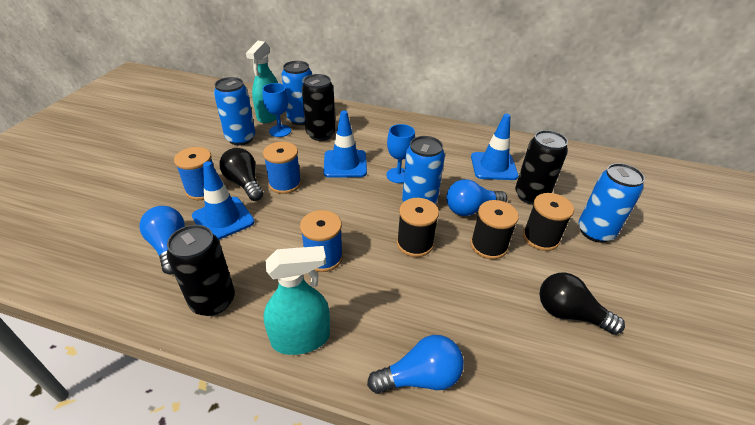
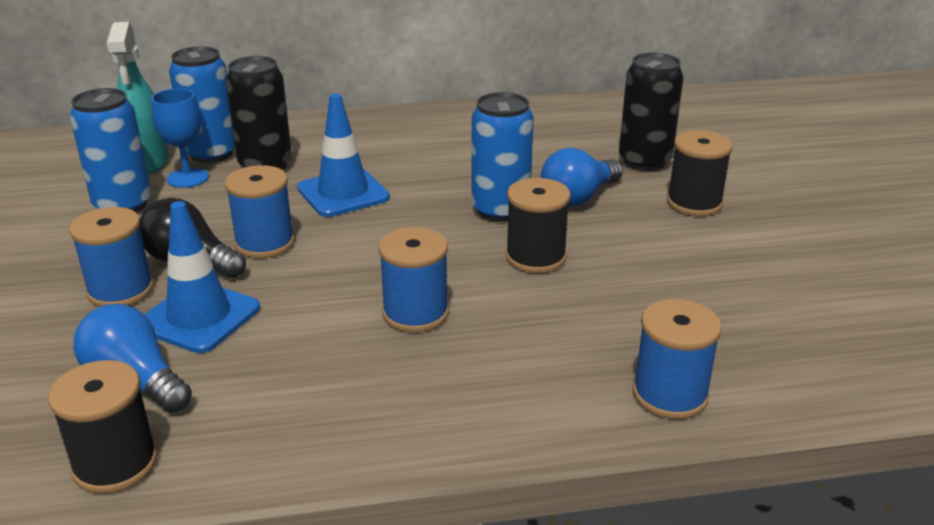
camera: 25 degrees left, 10 degrees down
black can [166,225,235,316] -> none
turquoise spray bottle [264,246,330,355] -> none
blue light bulb [367,335,464,394] -> blue spool [633,299,722,419]
blue goblet [386,124,415,183] -> none
blue traffic cone [471,114,519,180] -> none
black spool [471,200,519,259] -> black spool moved to [48,360,158,494]
black light bulb [539,272,625,335] -> none
blue can [578,163,645,243] -> none

